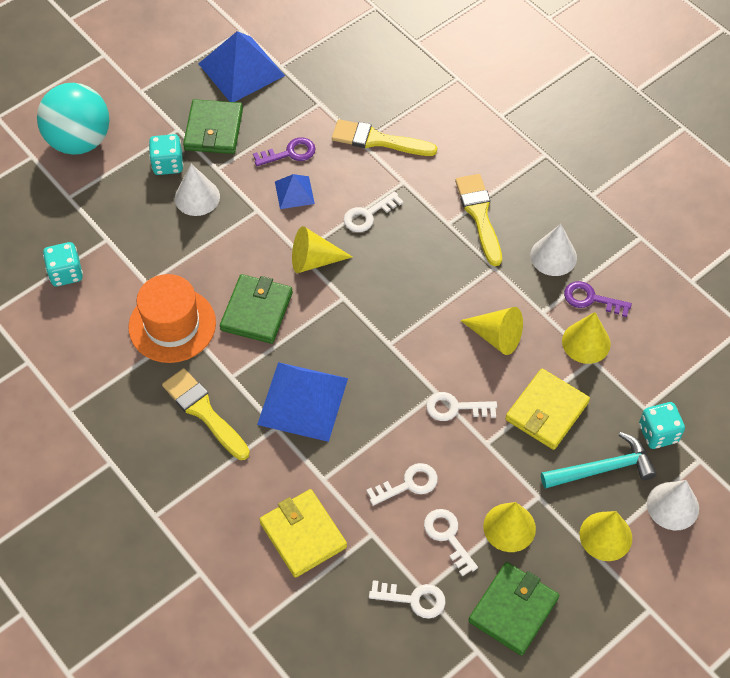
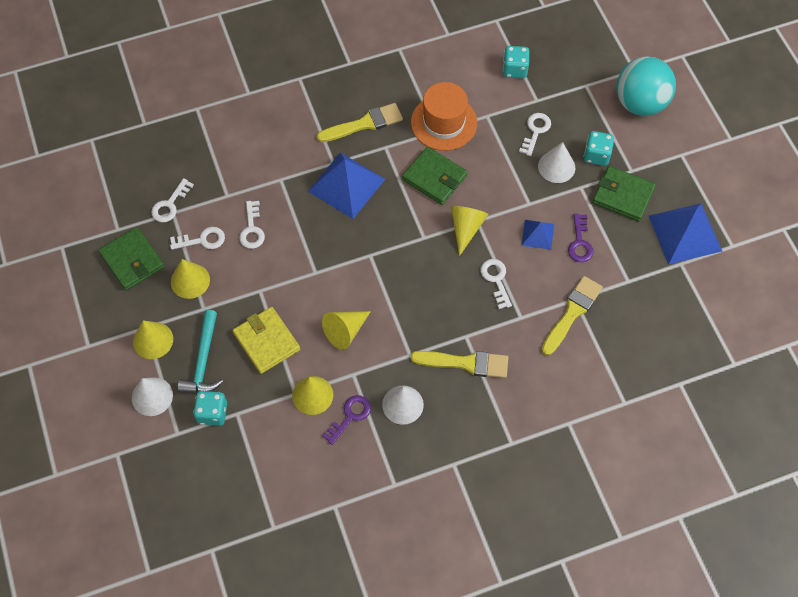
camera: 110 degrees right, 5 degrees up
yellow wallet [259,489,347,578] -> none
white key [426,392,497,421] -> white key moved to [519,113,551,156]

